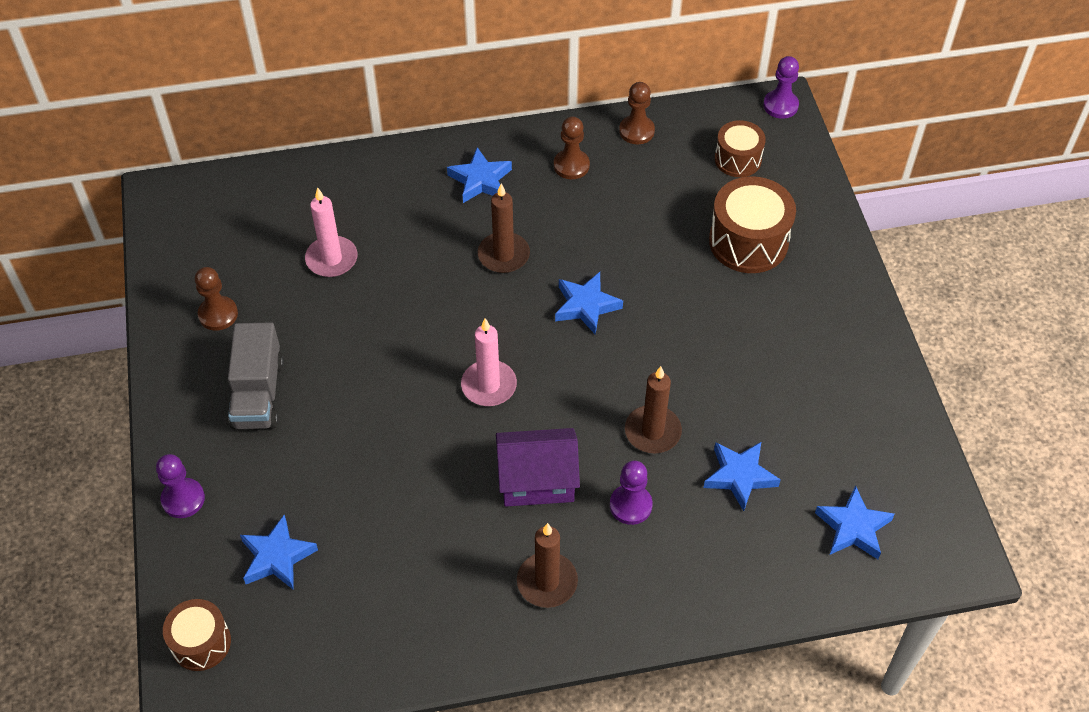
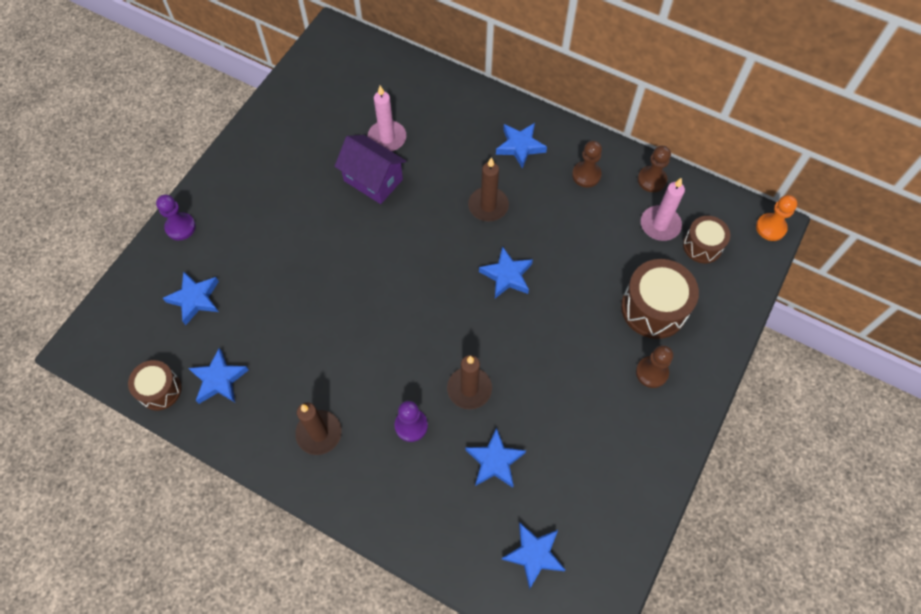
camera: 40 degrees right, 10 degrees up
brown drum [163,599,231,671] -> brown drum moved to [128,360,182,410]
brown pawn [195,267,238,331] -> brown pawn moved to [636,345,673,388]
grey truck [228,322,284,429] -> none
pink candle [461,318,517,406] -> pink candle moved to [641,177,685,241]
purple house [496,428,580,507] -> purple house moved to [334,135,406,204]
purple pawn [763,56,799,119] -> orange pawn [756,195,797,241]
none -> blue star [188,348,249,404]

